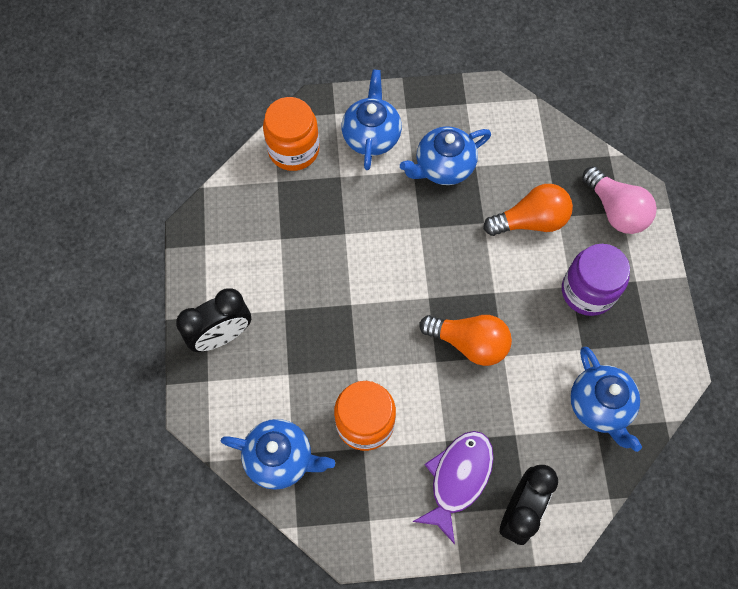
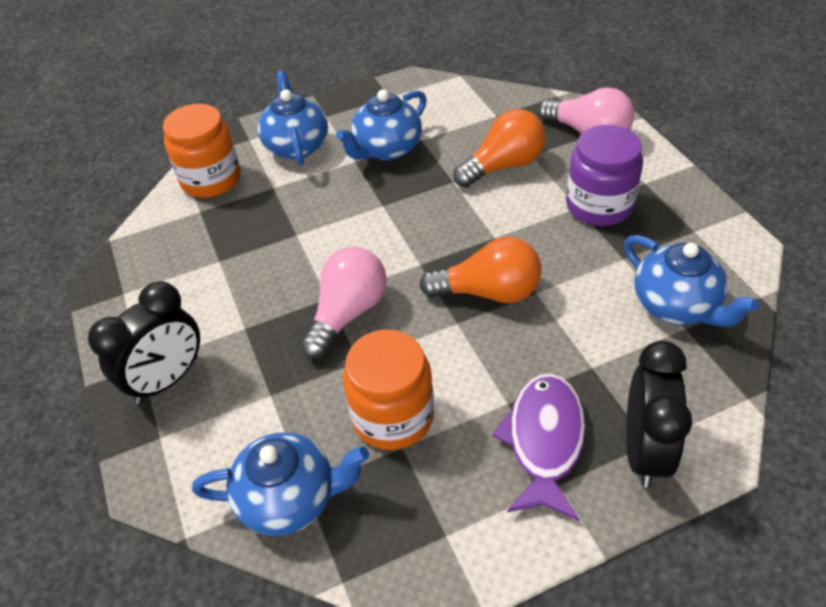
camera: 15 degrees left, 20 degrees down
none -> pink light bulb [300,247,387,359]

